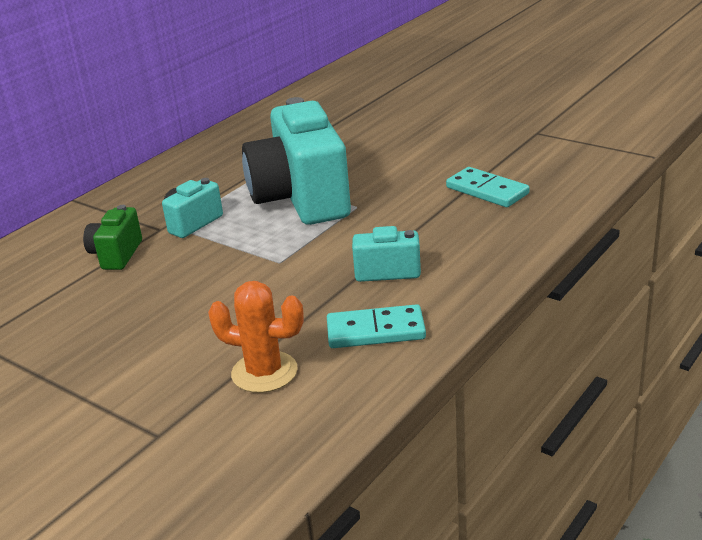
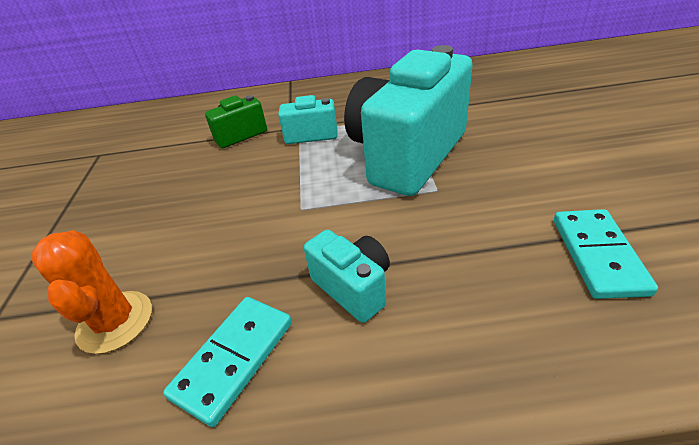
camera: 50 degrees right, 10 degrees up
turquoise domino [327,304,426,348] -> turquoise domino turned 75 degrees clockwise [163,297,292,427]

